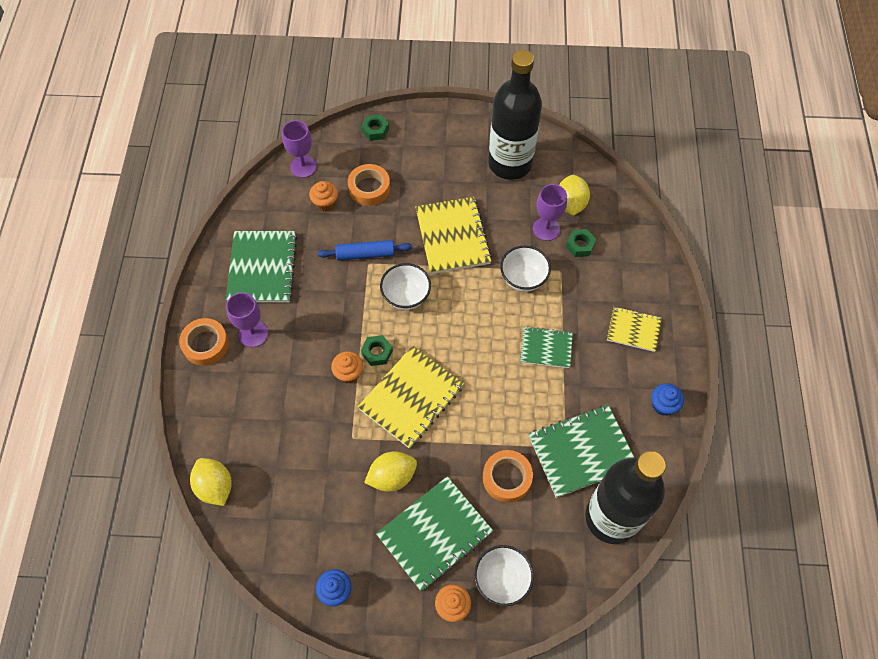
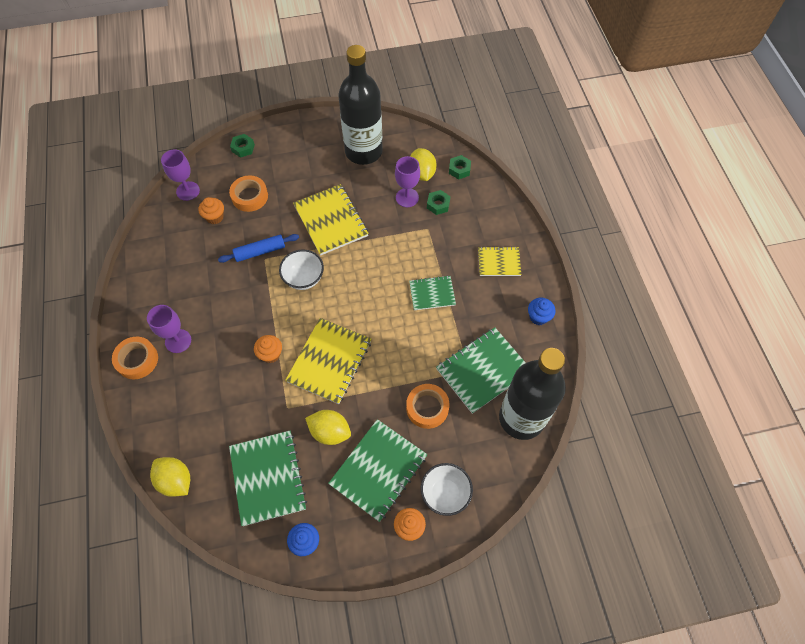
camera: 15 degrees left, 0 degrees up
green notebook [226,231,297,302] -> green notebook moved to [229,430,307,526]
green nut [361,335,393,366] -> green nut moved to [449,155,471,180]
yellow lemon [364,451,417,492] -> yellow lemon turned 60 degrees clockwise [305,410,351,445]
white bowl [500,246,551,292] -> none

